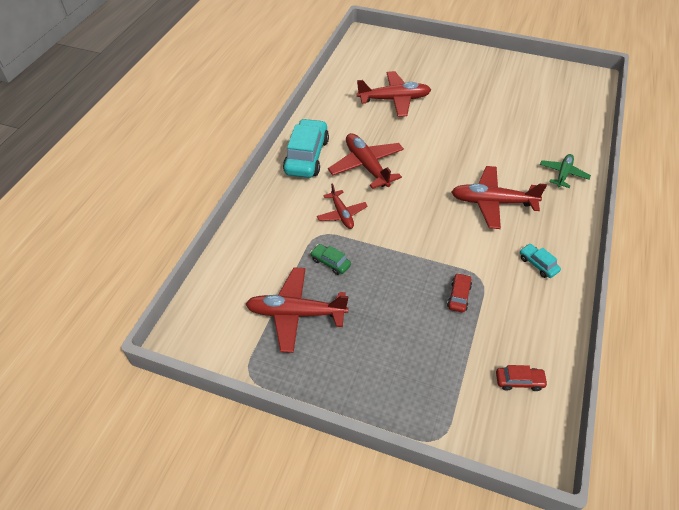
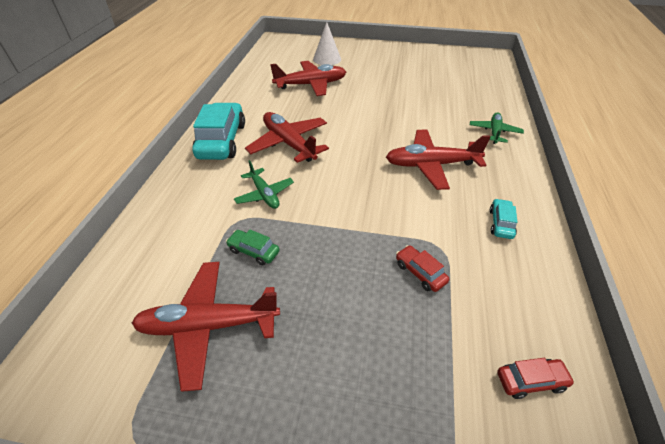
camera: 10 degrees left, 5 degrees down
red plane [317,183,368,229] -> green plane [234,160,294,209]
red car [447,273,472,313] -> red car turned 45 degrees counterclockwise [396,245,449,292]
turquoise car [520,243,561,278] -> turquoise car turned 60 degrees clockwise [490,199,517,239]
none -> white cone [313,22,341,65]

